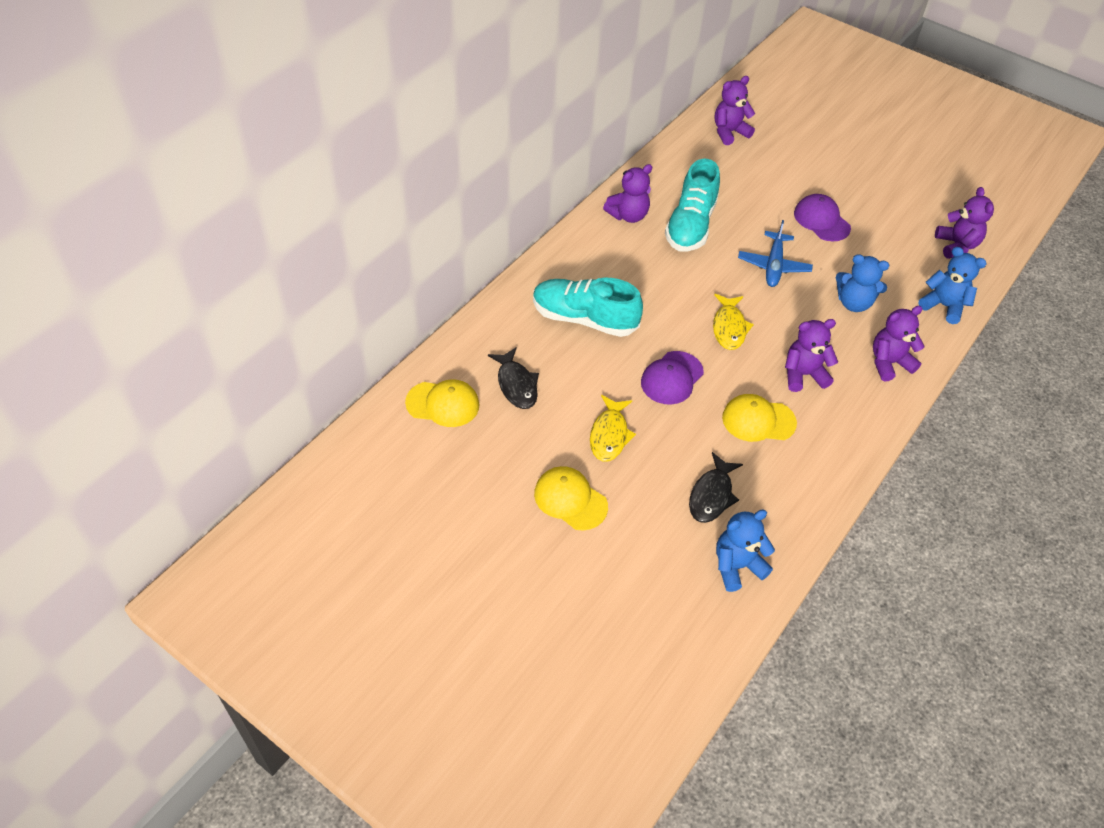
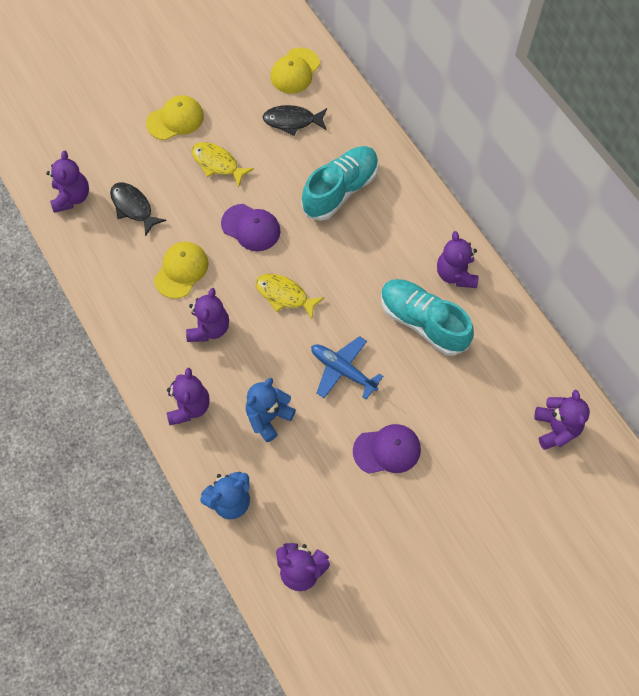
camera: 115 degrees right, 15 degrees up
purple cap [641,351,704,405] -> purple cap turned 150 degrees clockwise [221,204,281,251]
blue teddy bear [716,510,775,592] -> purple teddy bear [46,151,89,213]

